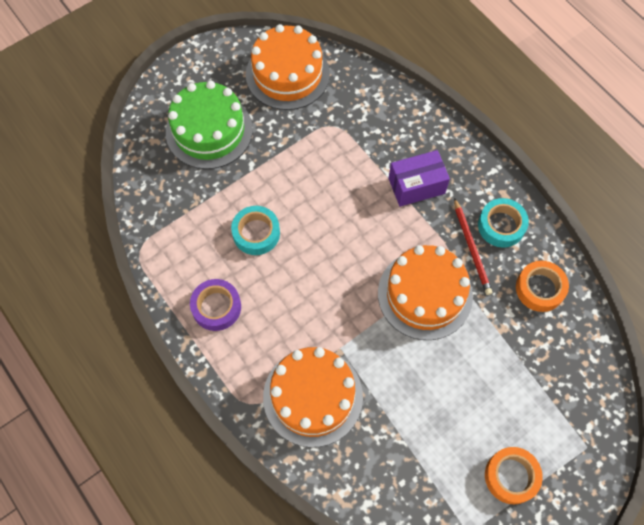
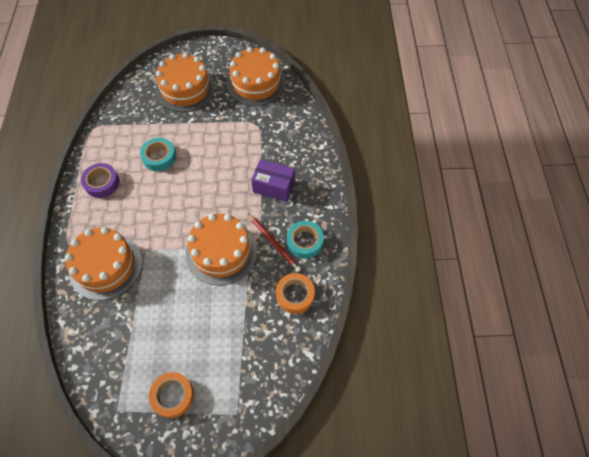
camera: 35 degrees right, 5 degrees down
green cake [166,81,253,169] -> orange cake [155,52,215,112]
red pencil [454,198,492,295] -> red pencil turned 60 degrees counterclockwise [248,213,301,272]

